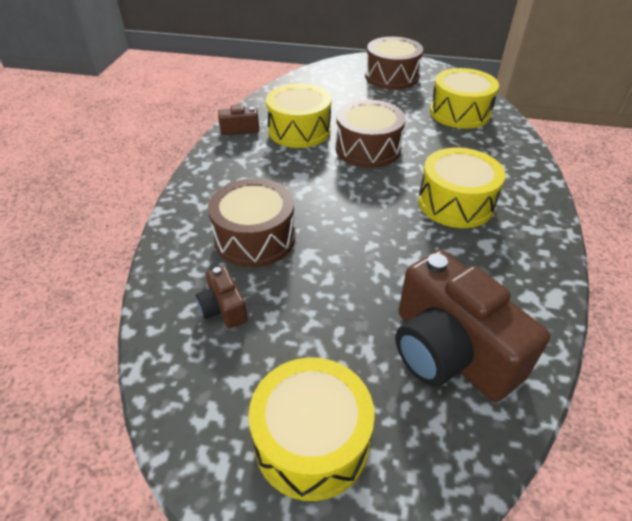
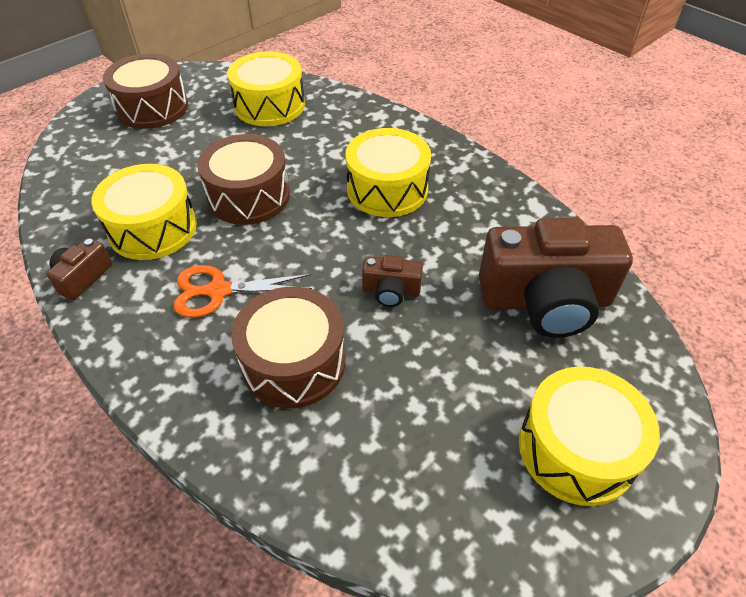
camera: 55 degrees left, 5 degrees up
brown camera [196,266,248,329] -> brown camera moved to [362,255,423,307]
none -> orange scissors [173,265,312,318]

